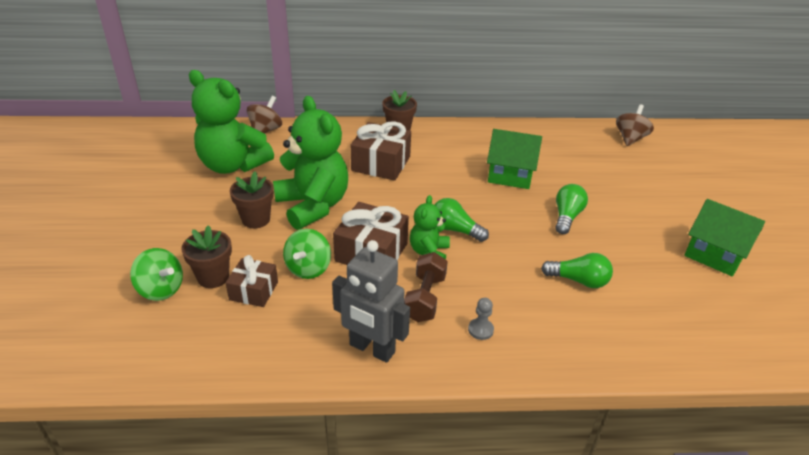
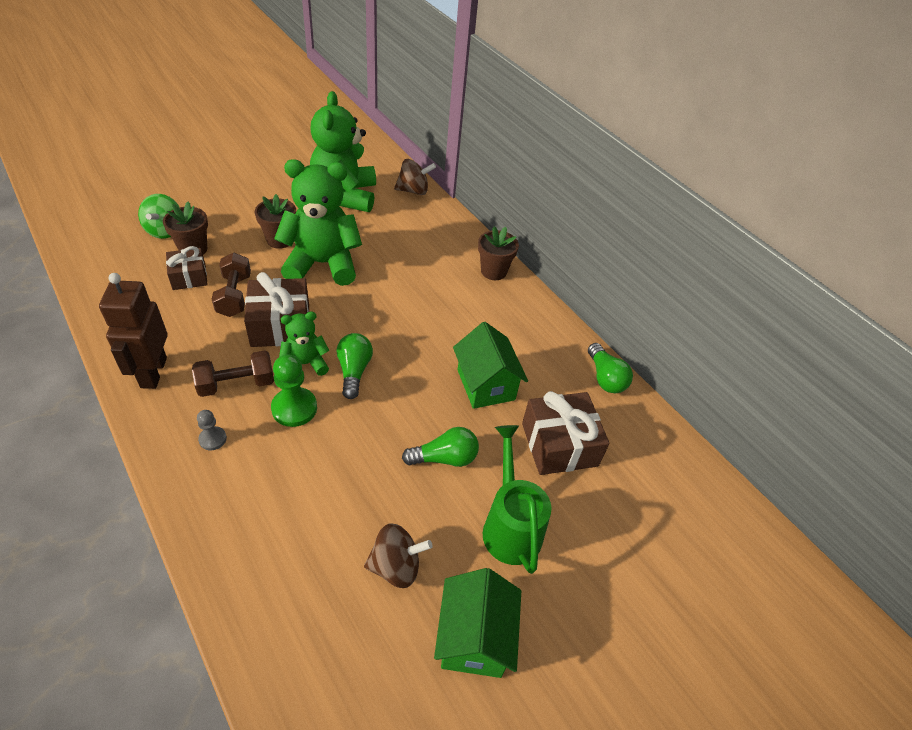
camera: 55 degrees right, 10 degrees up
green teddy bear [273,96,348,230] -> green teddy bear turned 120 degrees counterclockwise [274,159,362,286]
green spinning top [283,229,331,279] -> brown dumbbell [212,253,251,317]
grey robot [332,240,410,363] -> brown robot [99,273,167,389]
brown gift [351,121,411,181] -> brown gift moved to [522,391,609,475]
green light bulb [541,253,613,288] -> green light bulb moved to [588,343,633,393]
brown spinning top [616,104,654,146] -> brown spinning top moved to [364,523,433,588]
none -> green pawn [271,354,317,427]
none -> green watering can [483,425,551,574]

